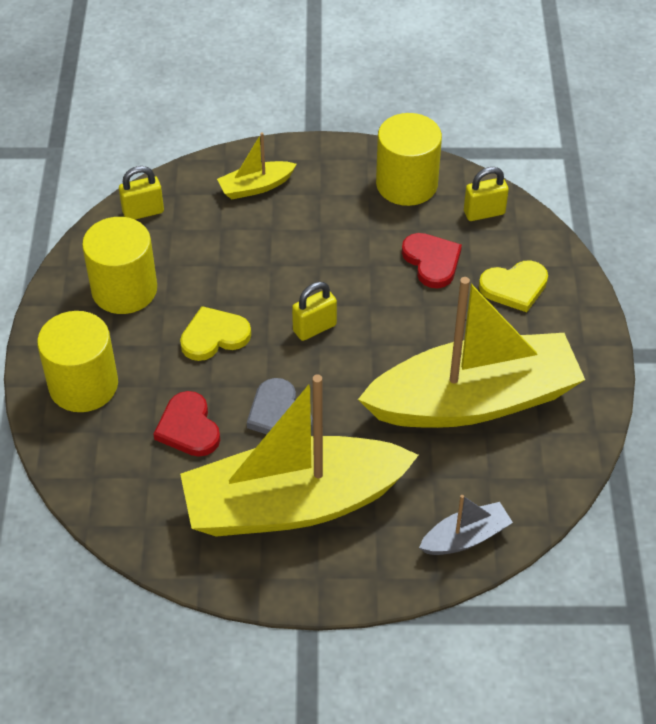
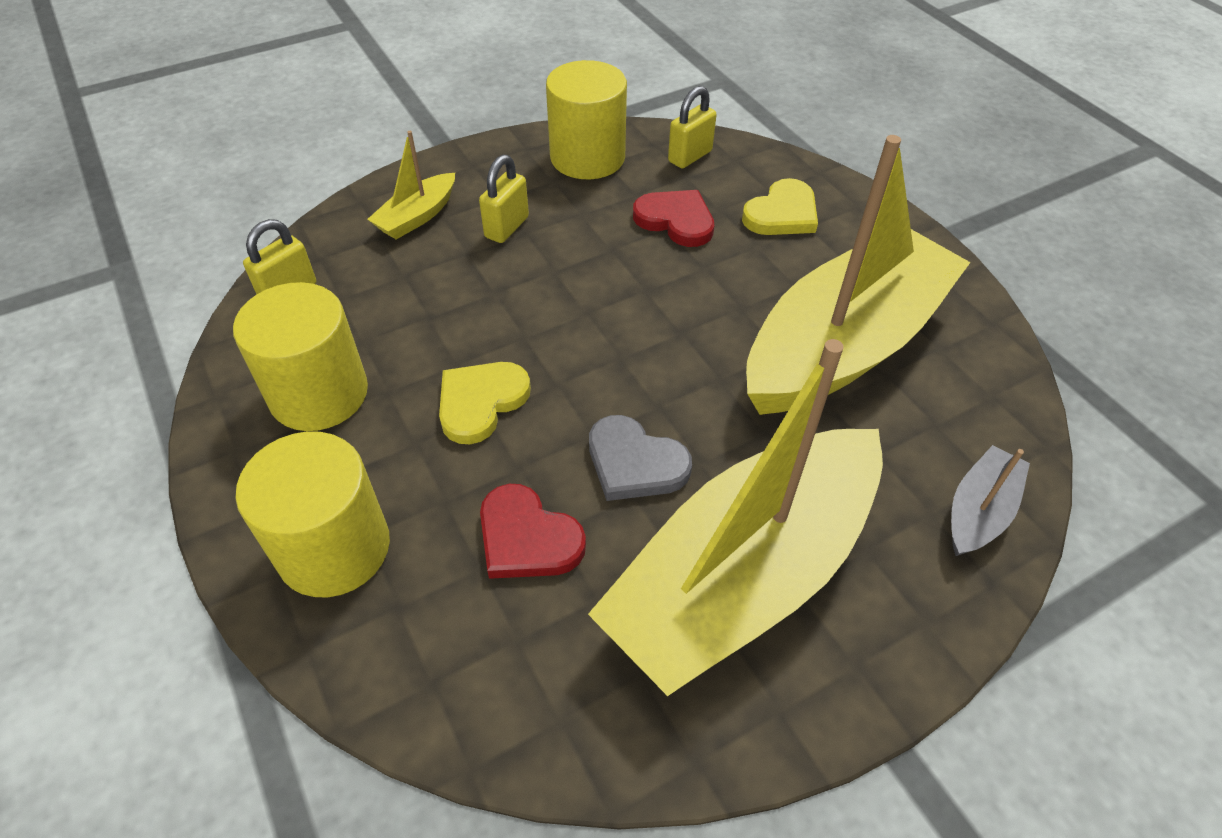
camera: 30 degrees left, 0 degrees up
yellow padlock [292,282,337,341] -> yellow padlock moved to [479,155,529,243]

